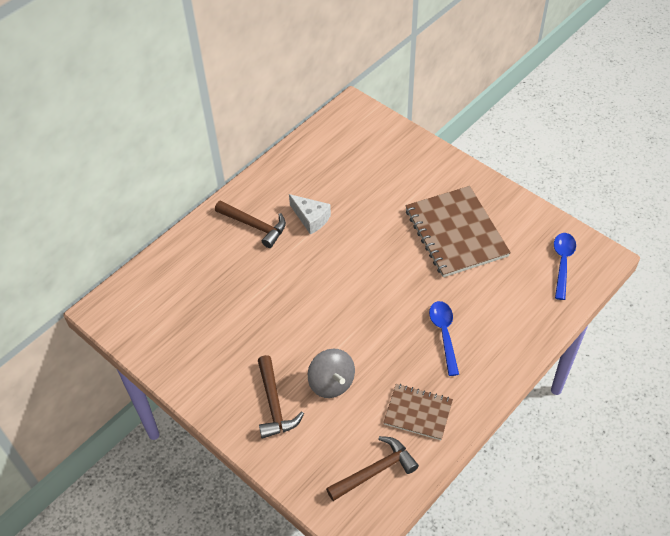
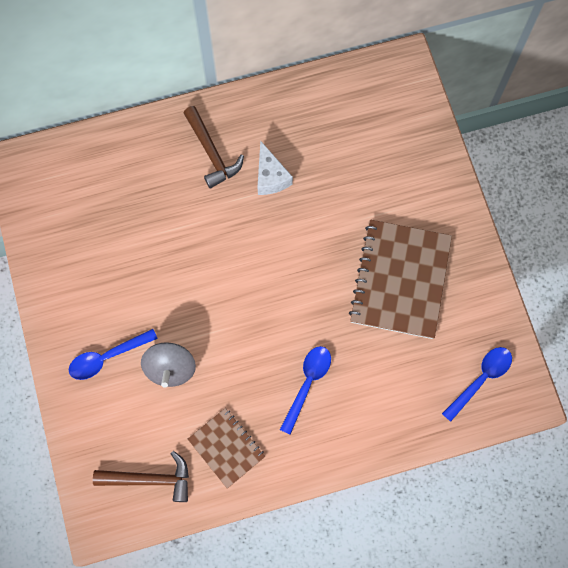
camera: 30 degrees right, 20 degrees up
brown hammer [258,355,304,439] -> blue spoon [69,329,158,380]

